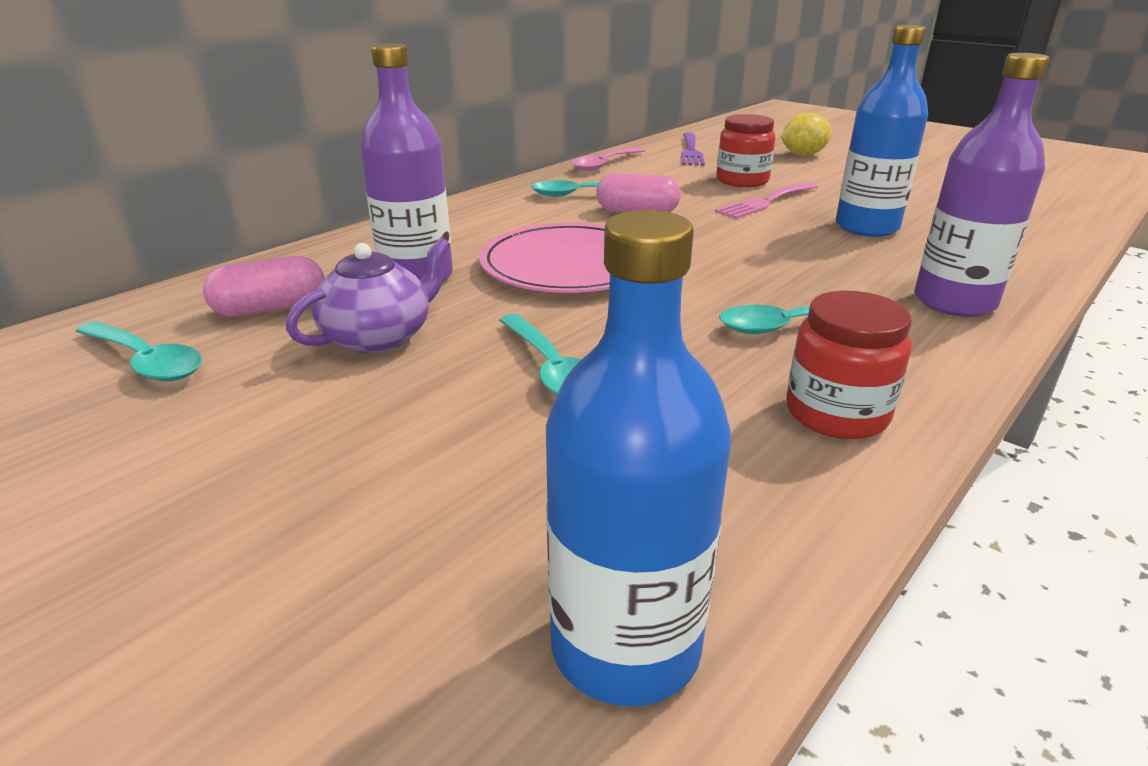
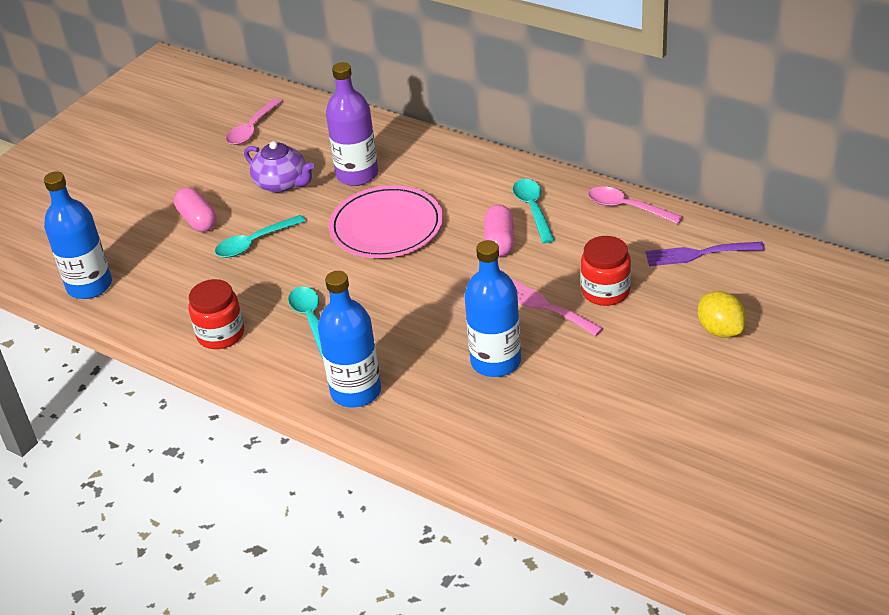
camera: 85 degrees right, 10 degrees up
turquoise spoon [76,321,202,381] -> pink spoon [226,98,282,145]
pink capsule [203,256,325,317] -> pink capsule moved to [174,187,217,232]
purple bottle [914,53,1049,317] -> blue bottle [318,271,381,408]

